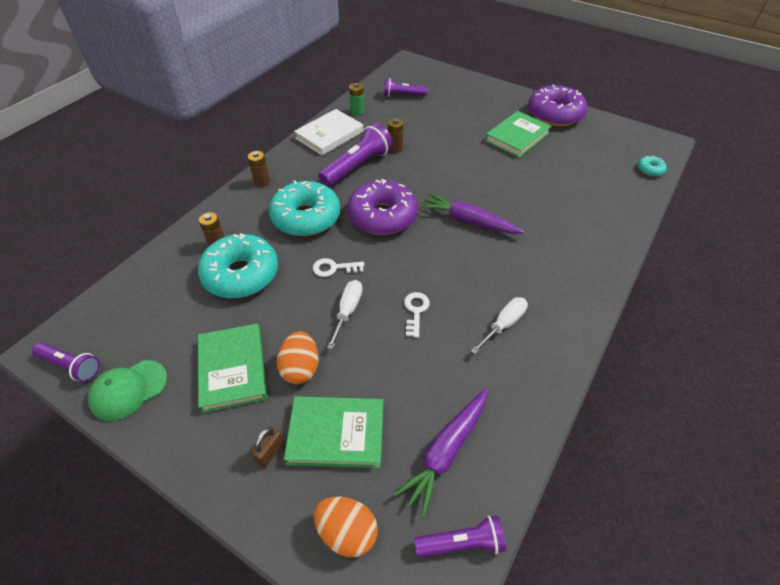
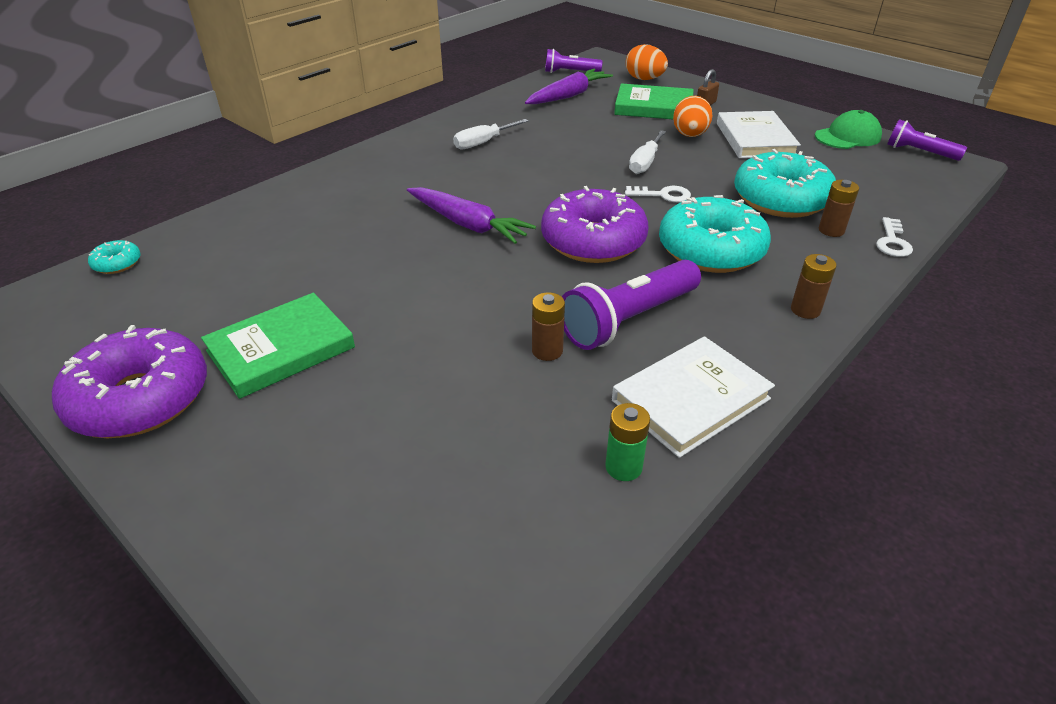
camera: 170 degrees left, 10 degrees down
green book [198,324,267,413] -> white book [717,111,801,158]
purple flashlight [384,78,427,97] -> none
white key [404,292,430,338] -> white key moved to [876,217,913,257]

